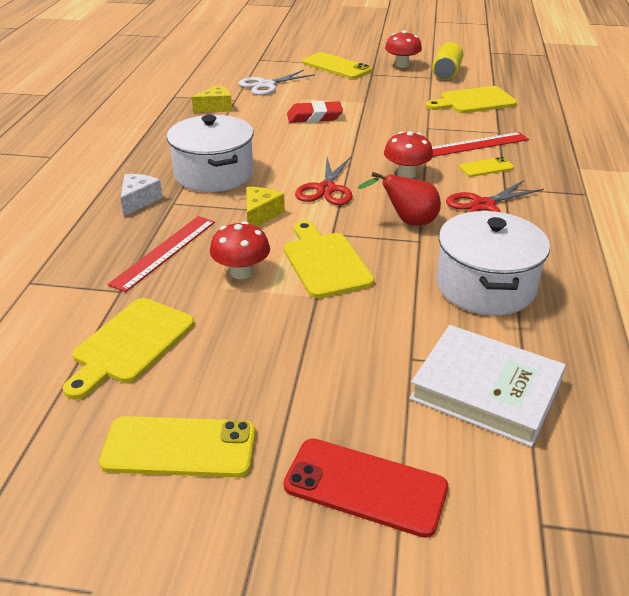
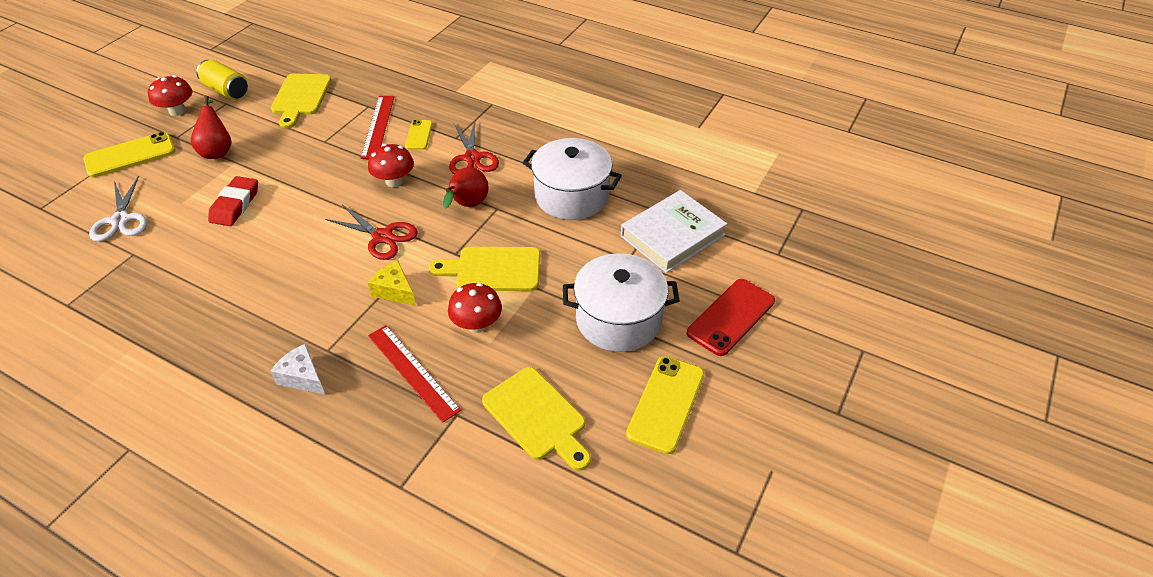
camera: 70 degrees left, 10 degrees up
white pot [167,115,254,192] -> white pot moved to [563,253,680,352]
yellow cheese [192,85,232,113] -> none
none -> red pear [191,96,231,159]

